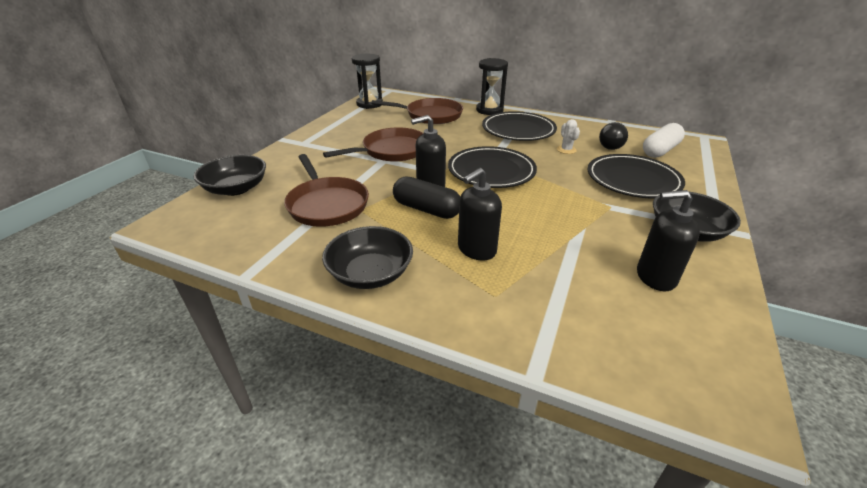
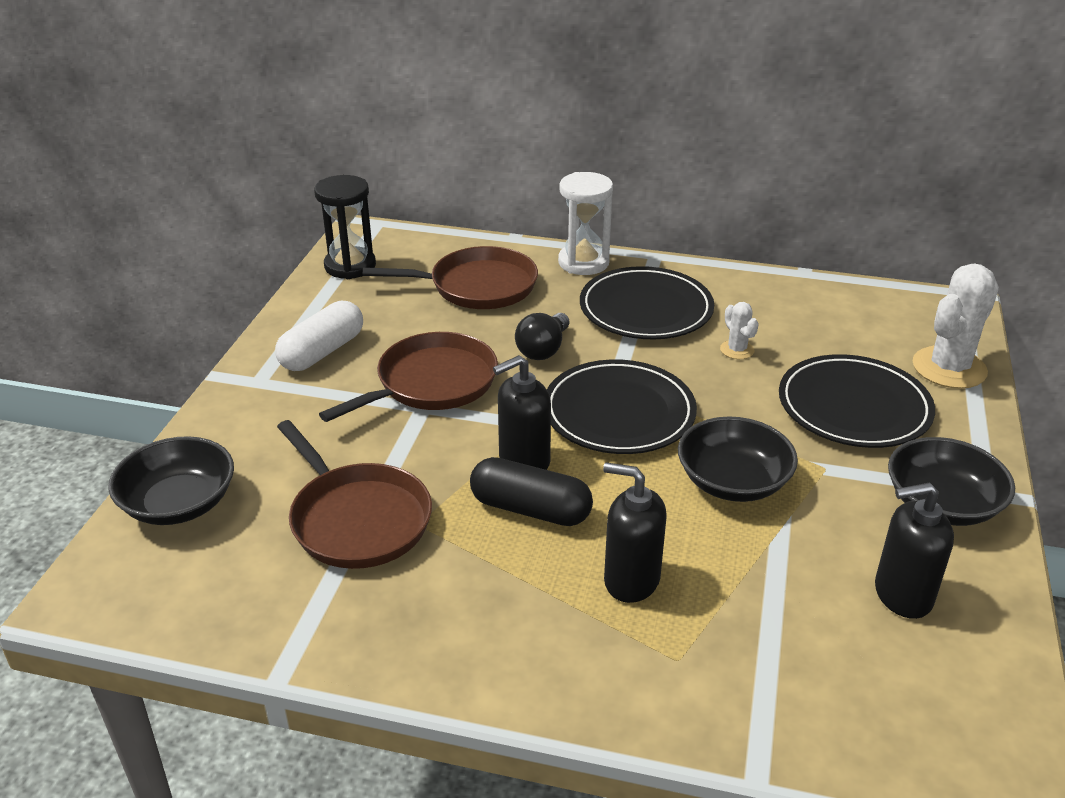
camera: 10 degrees left, 0 degrees up
black bowl [322,226,413,289] -> black bowl moved to [678,416,798,502]
black soap dispenser [458,168,502,261] -> black soap dispenser turned 75 degrees clockwise [603,462,667,603]
black hourglass [476,58,508,115] -> white hourglass [558,172,613,275]
black light bulb [599,122,628,150] -> black light bulb moved to [515,313,569,360]
white capsule [643,123,685,158] -> white capsule moved to [275,301,363,371]
none -> white cactus [913,263,999,389]

